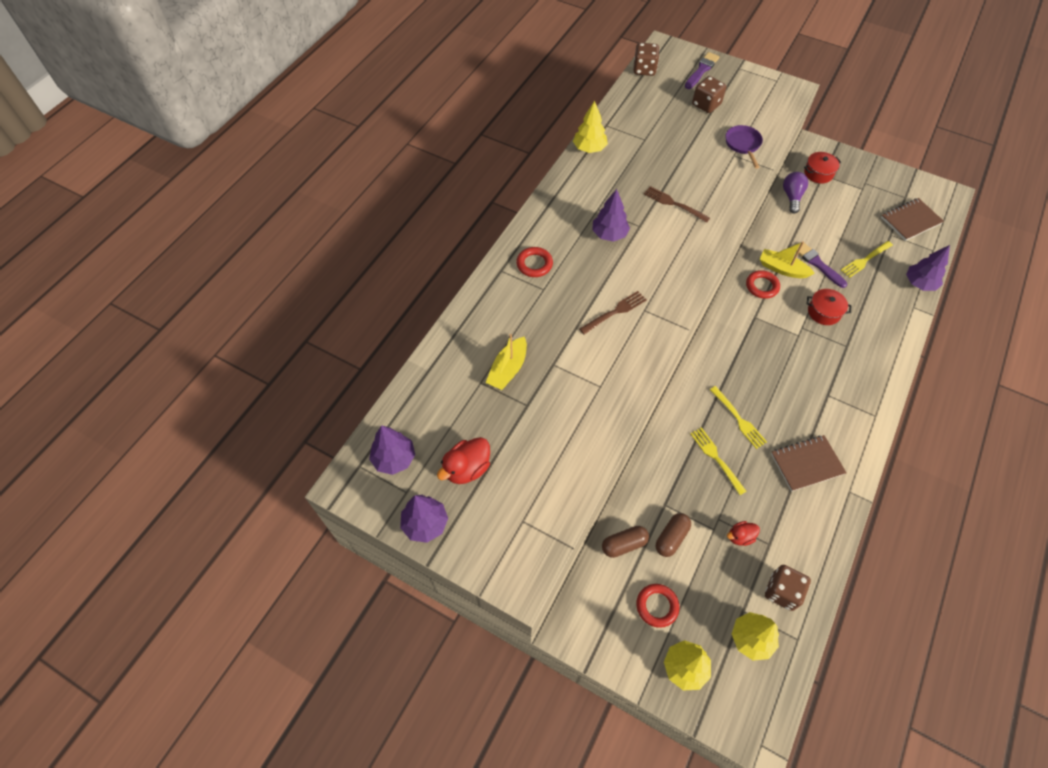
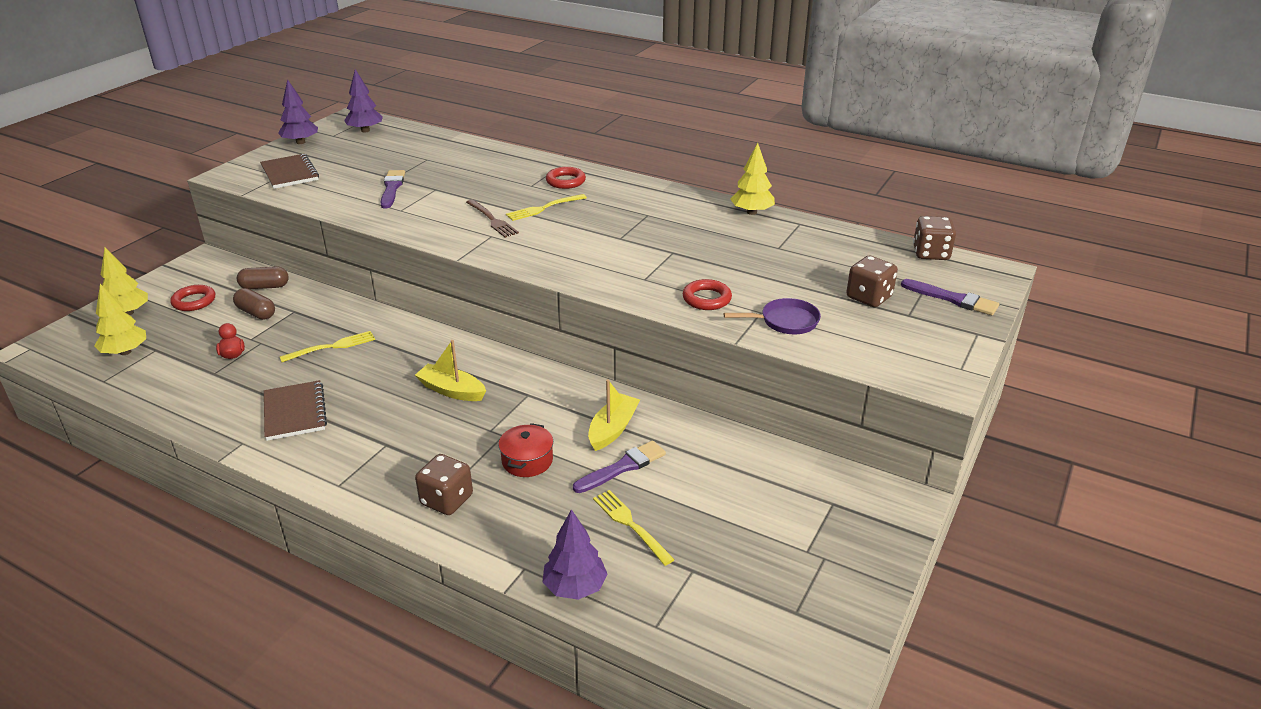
camera: 90 degrees right, 25 degrees down
red duck [437,437,490,484] -> none
yellow boat [485,334,527,390] -> yellow boat moved to [415,340,486,401]
purple tree [592,189,630,242] -> none
brown capsule [602,526,649,558] -> brown capsule turned 75 degrees counterclockwise [237,266,289,289]
brown fork [644,186,710,223] -> none
yellow fork [710,386,767,449] -> yellow fork moved to [506,194,587,221]
red ring [746,270,780,299] -> red ring moved to [683,279,732,310]
brown dice [765,565,811,611] -> brown dice moved to [415,454,473,515]
purple light bulb [783,172,808,214] -> none
red pot [804,152,841,184] -> none
brown notebook [881,198,944,241] -> brown notebook moved to [260,154,319,189]
none -> purple brush [380,170,405,209]

